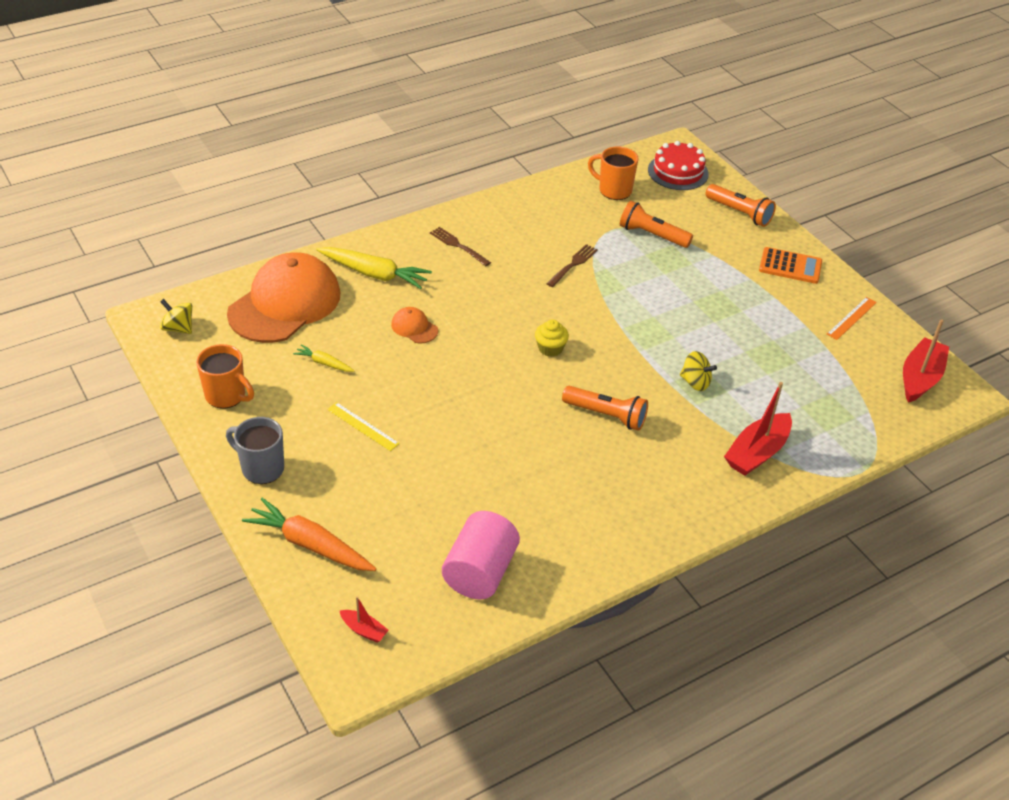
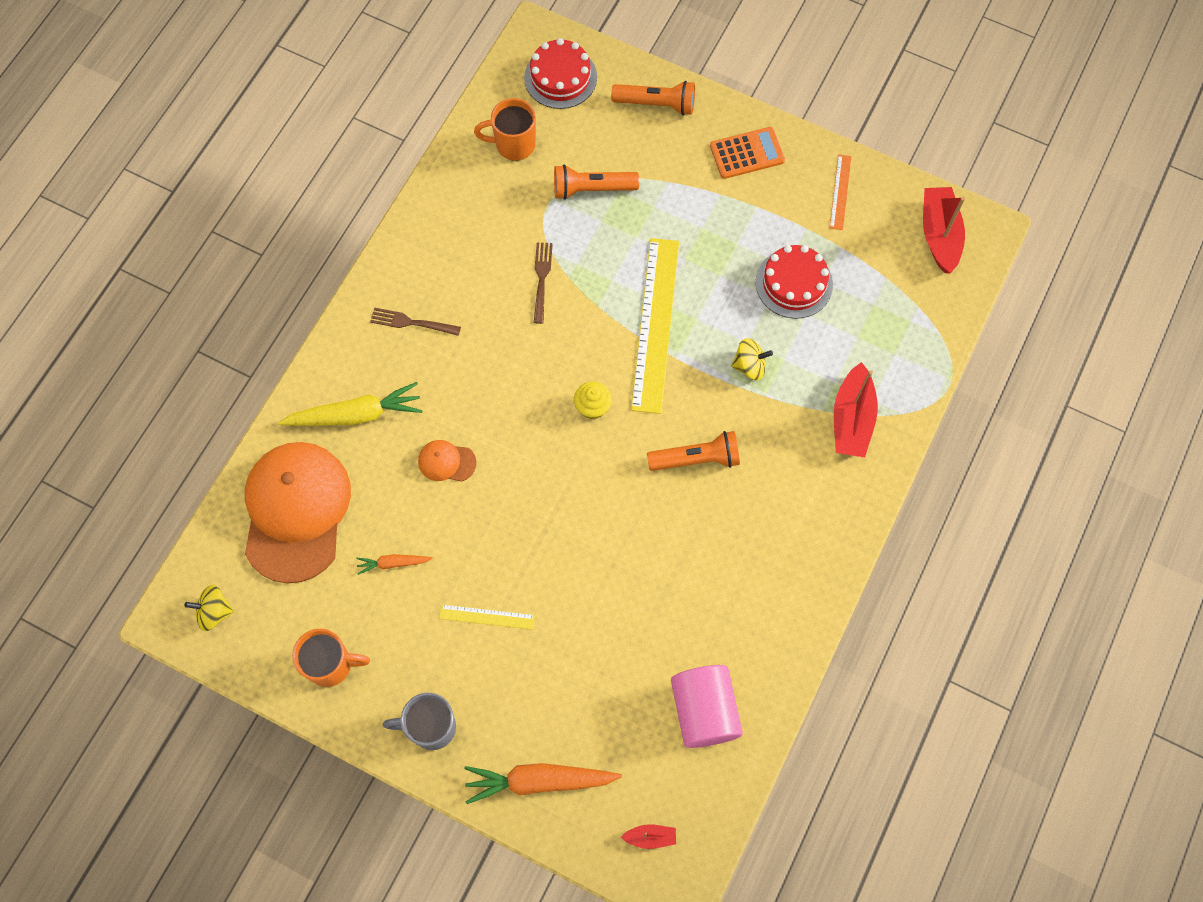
camera: 30 degrees left, 25 degrees up
yellow carrot [293,344,355,372] -> orange carrot [356,554,433,575]
none -> yellow ruler [631,238,679,414]
none -> red cake [756,245,833,319]

